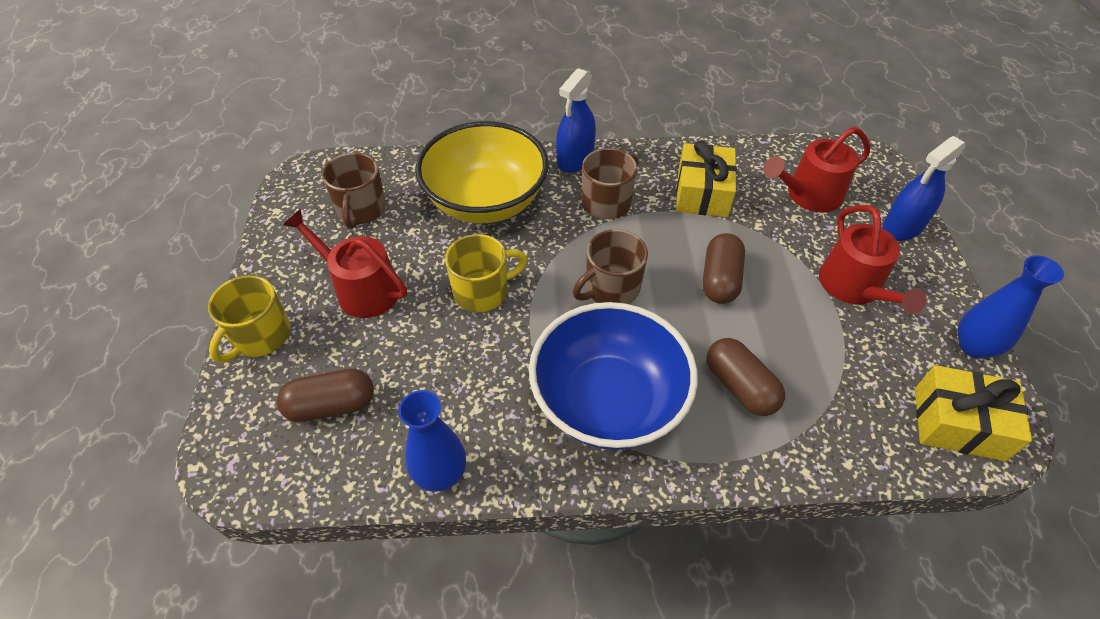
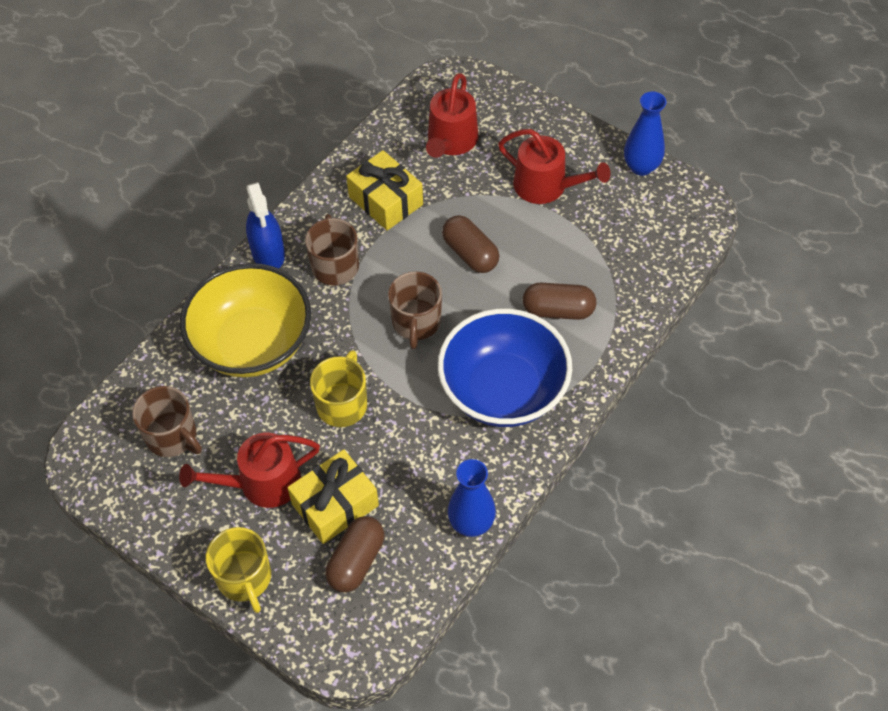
camera: 50 degrees left, 5 degrees up
blue spray bottle [882,136,966,241] -> none
yellow gift [915,365,1032,461] -> yellow gift moved to [287,449,379,544]

